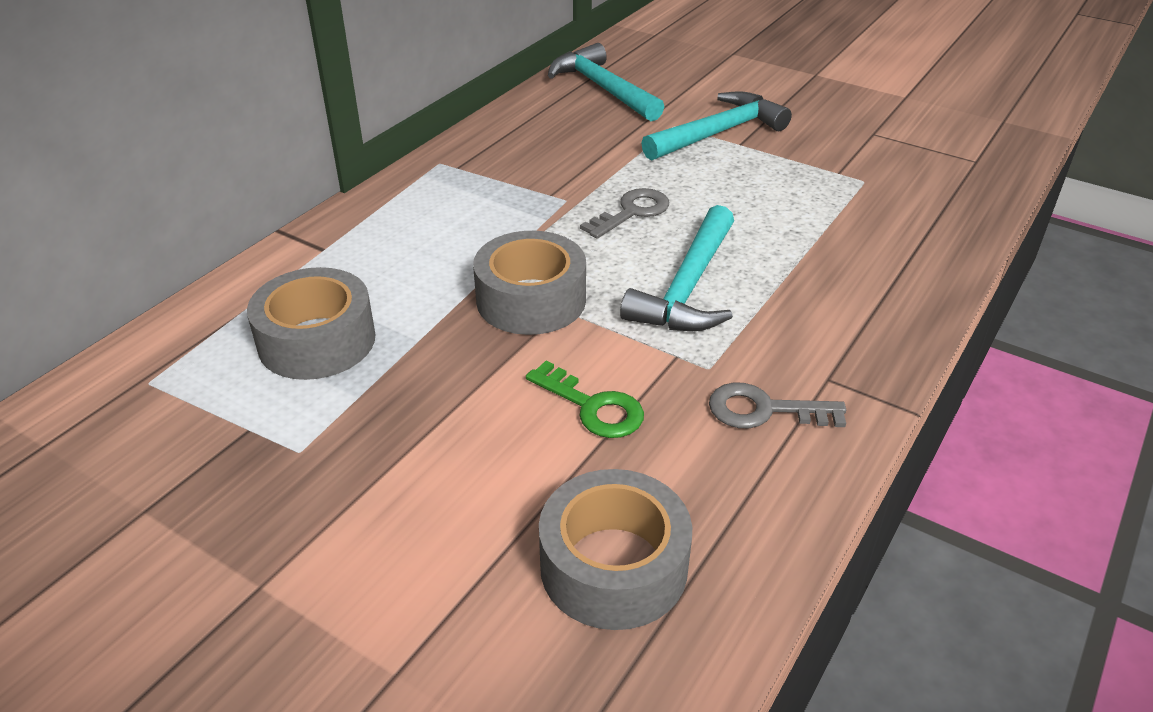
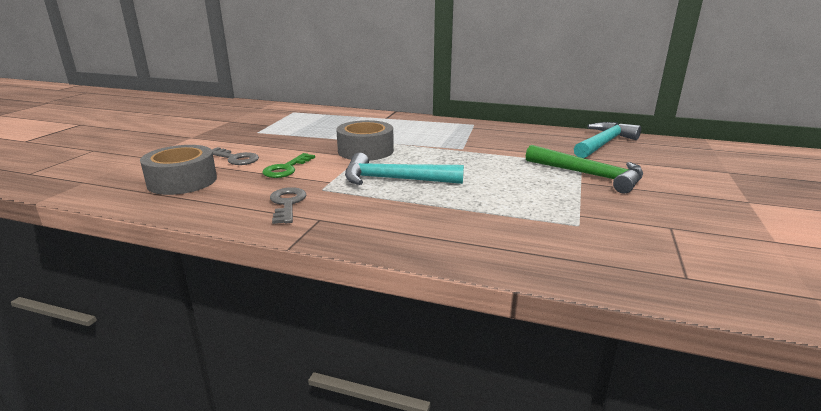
camera: 75 degrees right, 15 degrees down
grey tape [247,267,375,380] -> none
grey key [580,188,669,239] -> grey key moved to [212,147,259,165]
turquoise hammer [641,92,792,161] -> green hammer [526,145,643,194]

